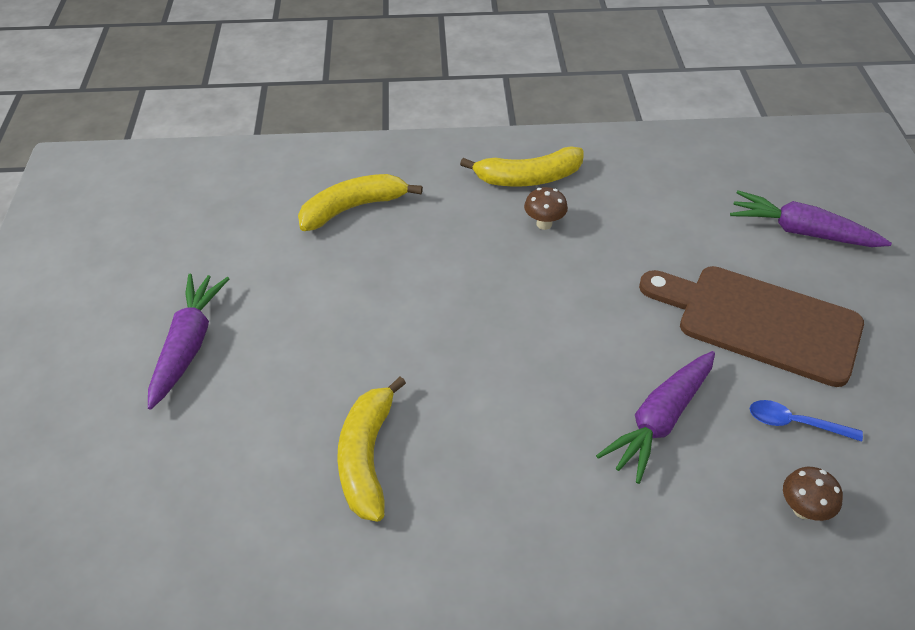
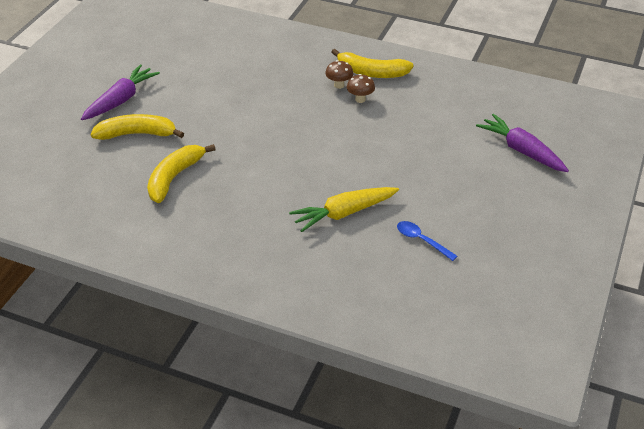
camera: 25 degrees right, 5 degrees down
yellow banana [298,174,423,231] -> yellow banana moved to [90,114,184,140]
purple carrot [596,351,715,484] -> yellow carrot [289,187,399,232]
brown cutting board [639,266,864,387] -> none
brown mushroom [783,467,843,521] -> brown mushroom moved to [325,60,353,89]

